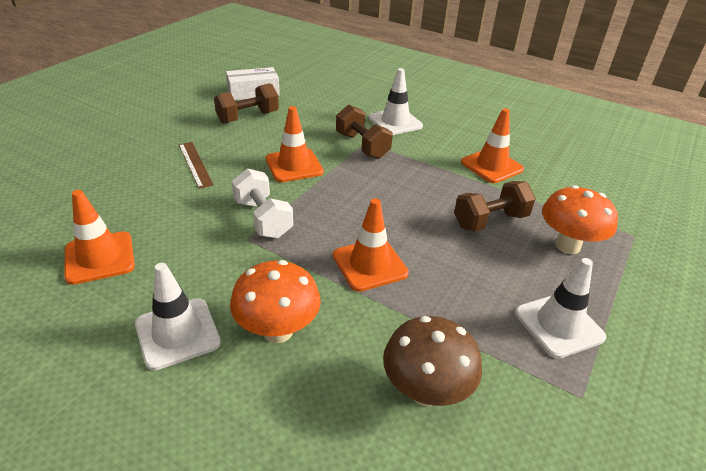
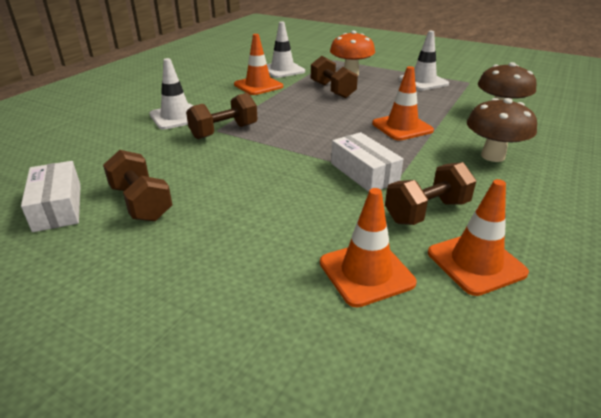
camera: 90 degrees left, 5 degrees down
white traffic cone [135,263,221,371] -> white traffic cone moved to [267,22,305,78]
brown ruler [179,142,214,189] -> none
orange mushroom [230,260,321,343] -> brown mushroom [467,98,537,162]
white dumbbell [232,168,293,238] -> white box [331,132,403,192]
orange traffic cone [266,106,324,182] -> orange traffic cone moved to [320,188,417,308]
none -> brown dumbbell [385,162,476,225]

